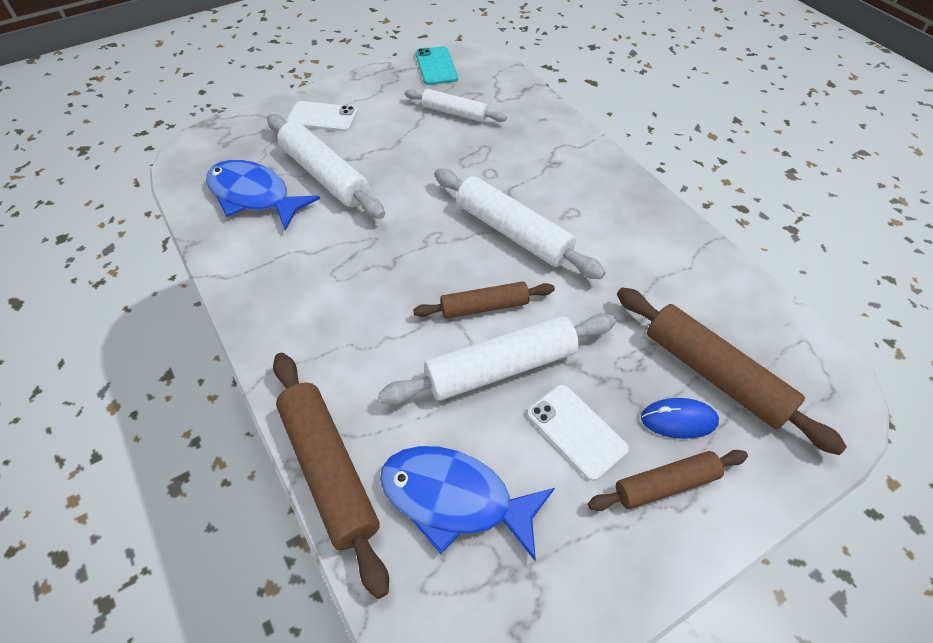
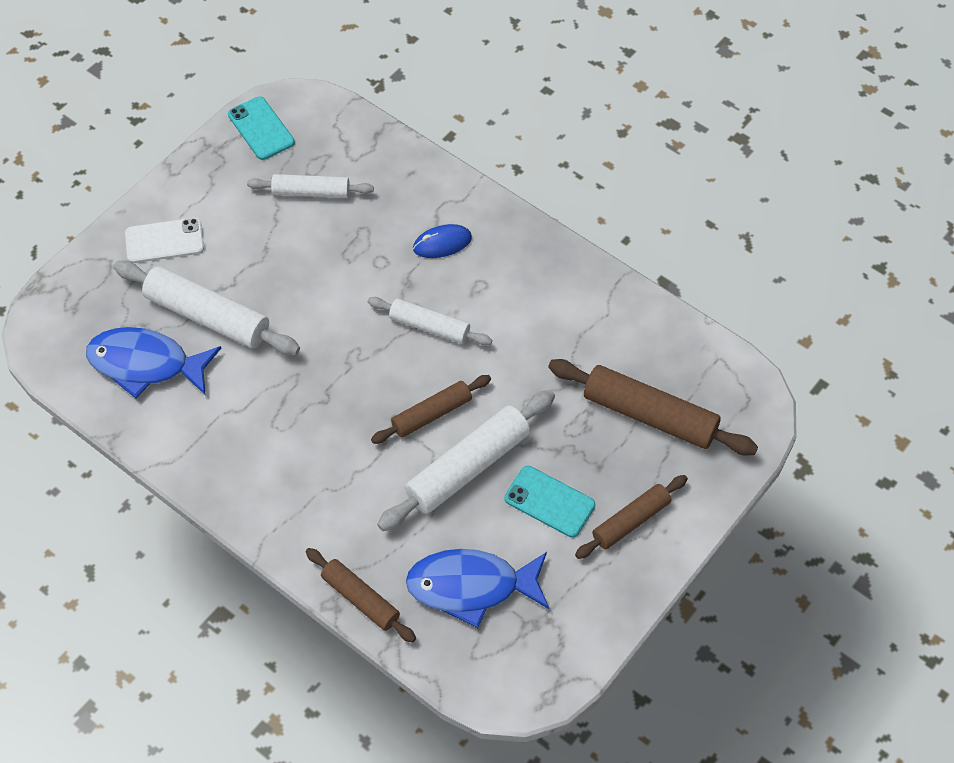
camera: 20 degrees left, 5 degrees up
brown rolling pin [273,353,389,599] -> brown rolling pin [306,548,416,643], size x0.62
white rolling pin [434,169,606,279] -> white rolling pin [368,297,492,346], size x0.62
white phone [527,385,629,481] -> turquoise phone [504,466,595,538]
blue mouse [641,398,719,439] -> blue mouse moved to [413,224,472,258]

